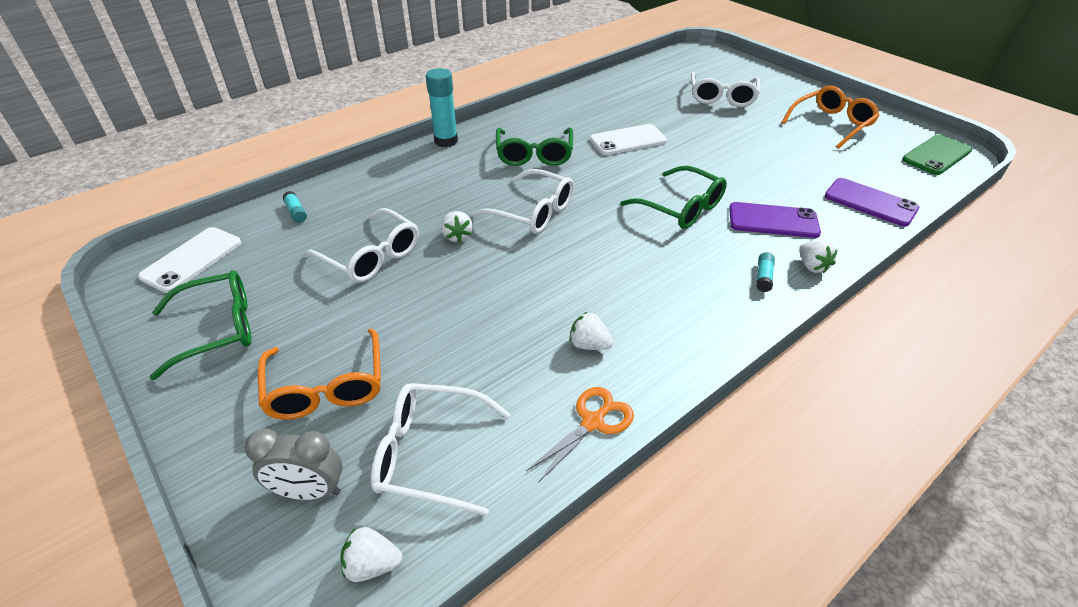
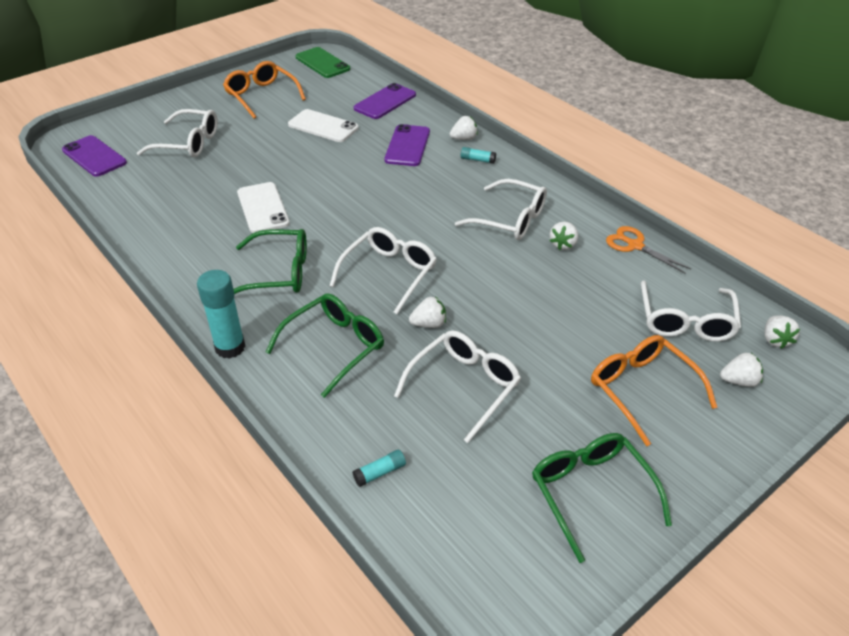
camera: 90 degrees left, 0 degrees up
white phone [138,227,241,293] -> white phone moved to [288,109,359,142]
grey clock [245,429,342,500] -> white strawberry [720,353,763,387]
orange glasses [258,328,381,420] -> orange glasses turned 105 degrees counterclockwise [591,335,718,447]
green glasses [621,166,727,229] -> green glasses moved to [266,293,384,398]
none -> purple phone [62,135,127,177]
none -> white glasses [455,179,547,240]

